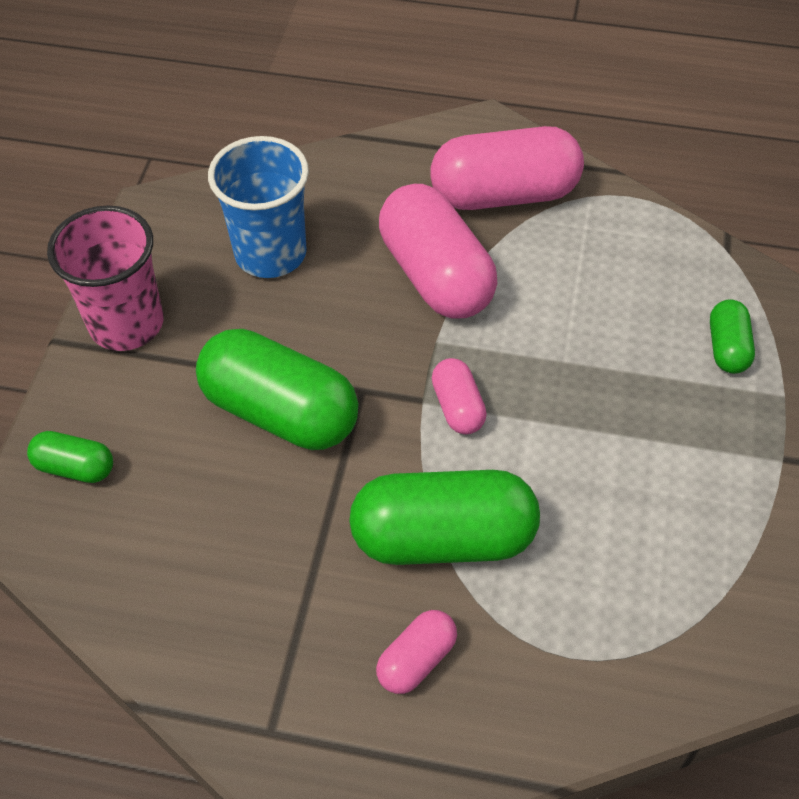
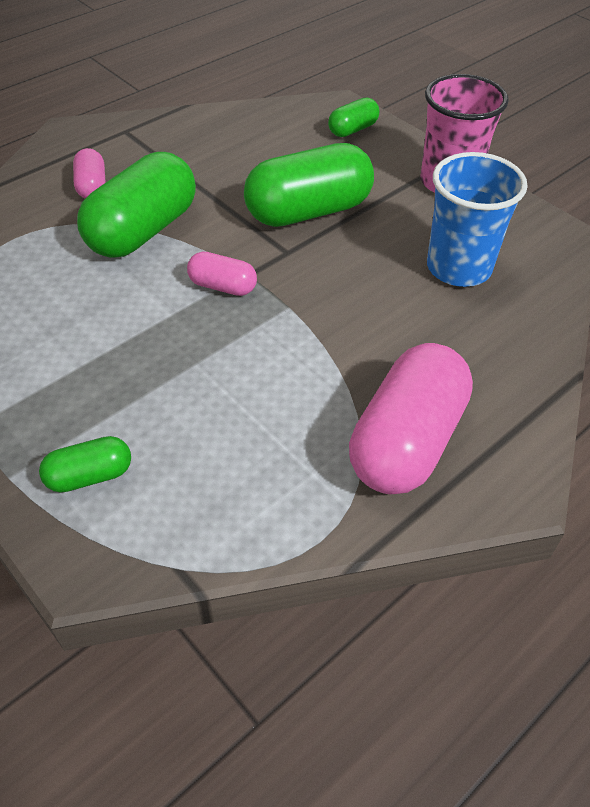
camera: 125 degrees right, 5 degrees down
pink capsule [379,184,497,319] -> none
green capsule [710,299,755,374] -> green capsule turned 60 degrees counterclockwise [39,436,131,493]

